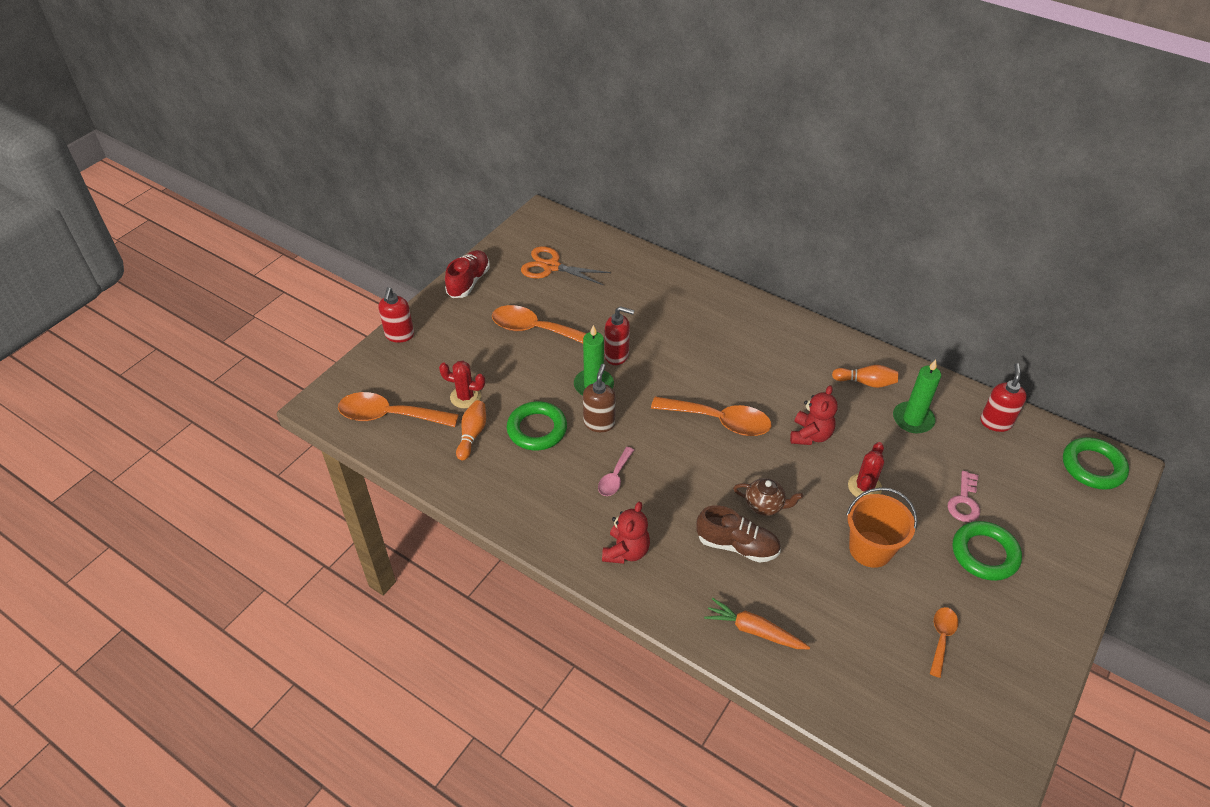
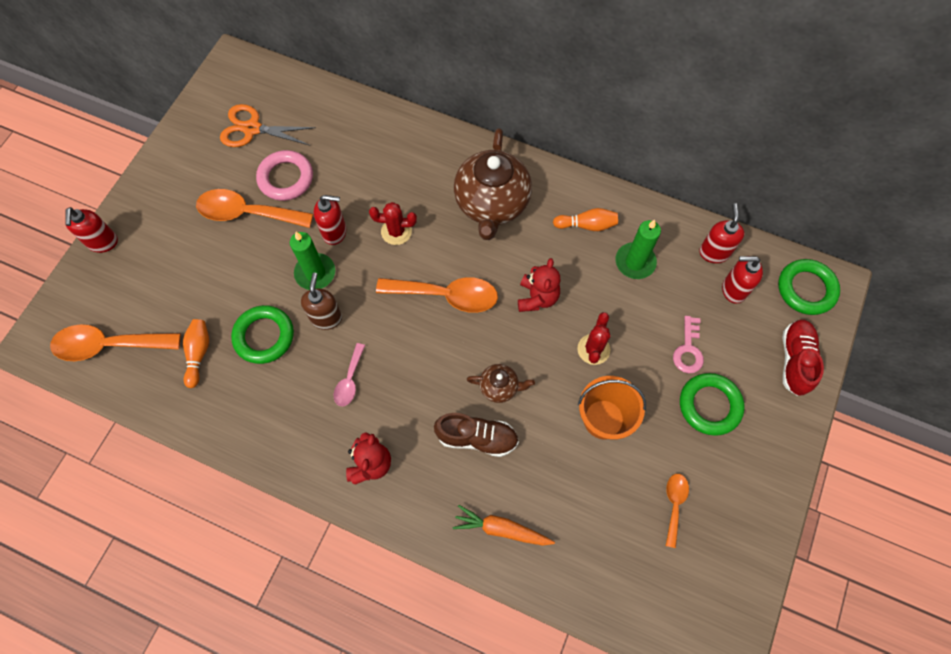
camera: 10 degrees left, 20 degrees up
red cactus [439,361,485,408] -> red cactus moved to [369,202,417,245]
red shoe [445,250,490,298] -> red shoe moved to [782,320,824,396]
none -> pink ring [256,150,313,201]
none -> brown teapot [454,128,532,240]
none -> red soap dispenser [722,256,763,303]

